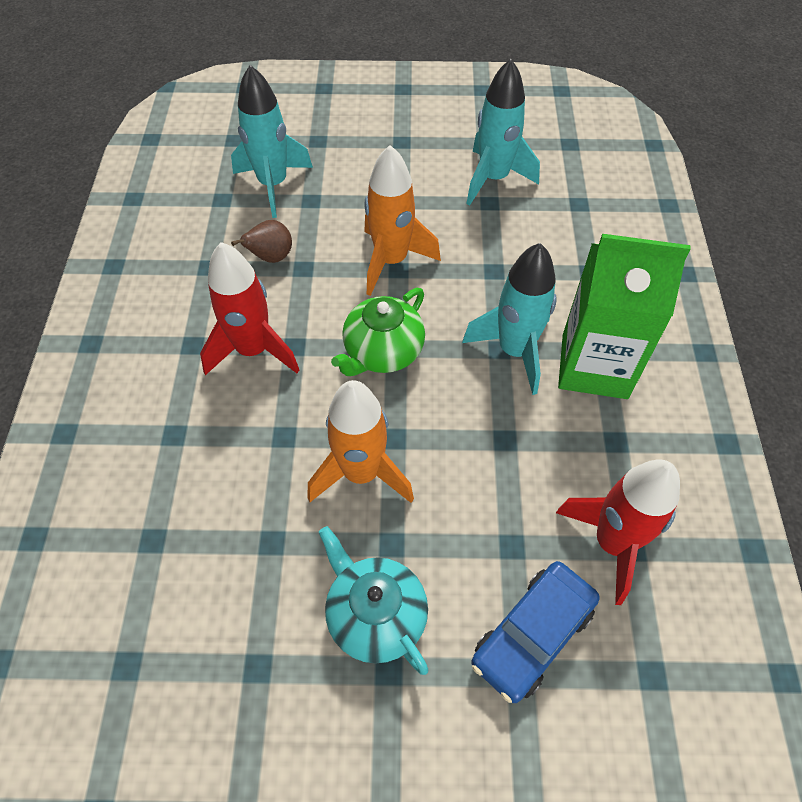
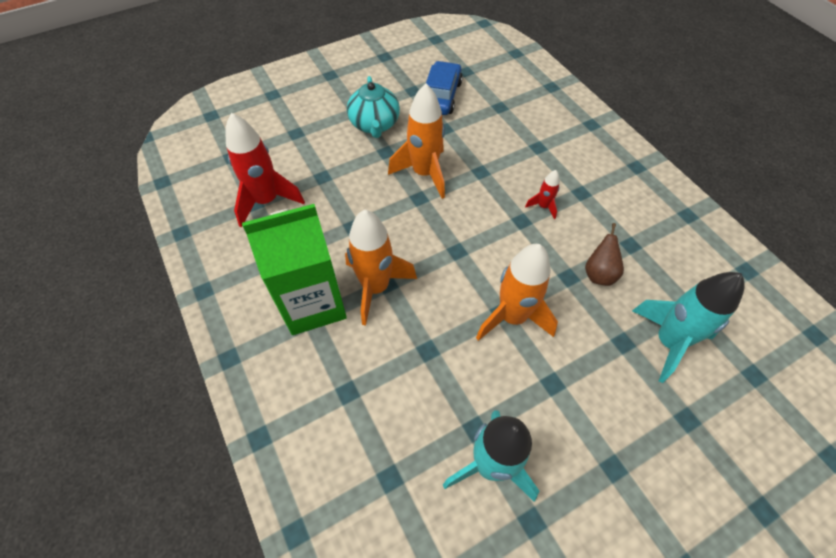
camera: 150 degrees right, 0 degrees up
red rocket [200,242,299,375] -> red rocket [525,170,560,219], size x0.47
turquoise teapot [319,526,428,675] -> turquoise teapot turned 60 degrees clockwise [347,76,400,138]
green teapot [331,288,425,376] -> none
turquoise rocket [462,243,557,395] -> orange rocket [345,210,417,326]
blue car [471,561,600,703] -> blue car moved to [426,61,463,115]

